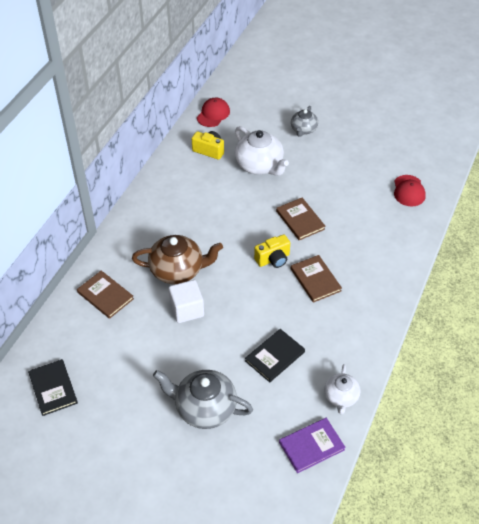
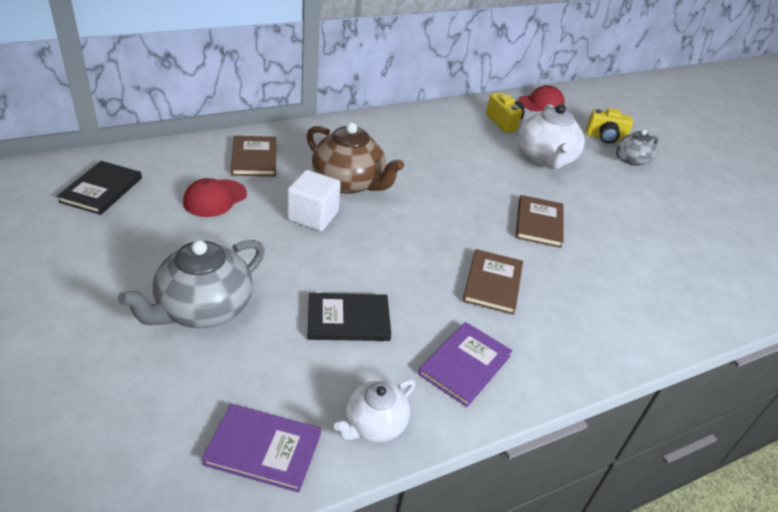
camera: 35 degrees right, 10 degrees down
grey teapot [153,370,253,429] -> grey teapot turned 105 degrees counterclockwise [118,240,265,328]
yellow camera [254,234,290,268] -> yellow camera moved to [586,108,633,144]
red cap [394,175,426,206] -> red cap moved to [183,178,247,217]
none -> purple book [418,322,512,407]

